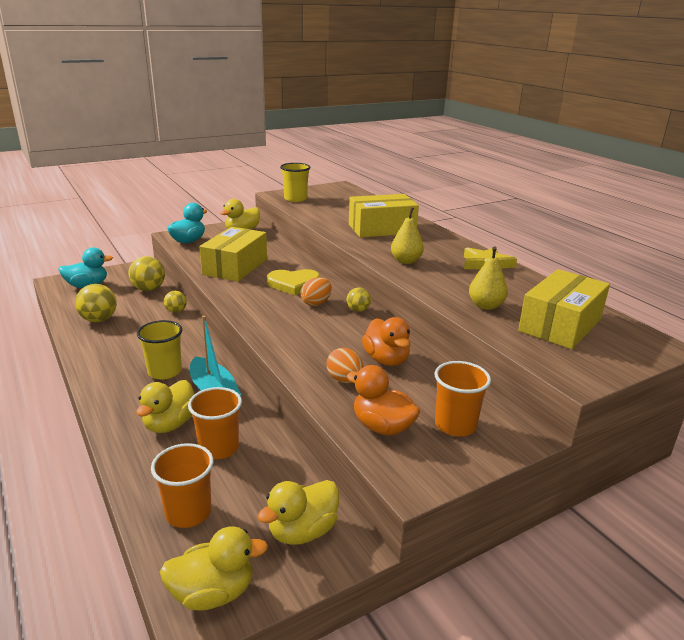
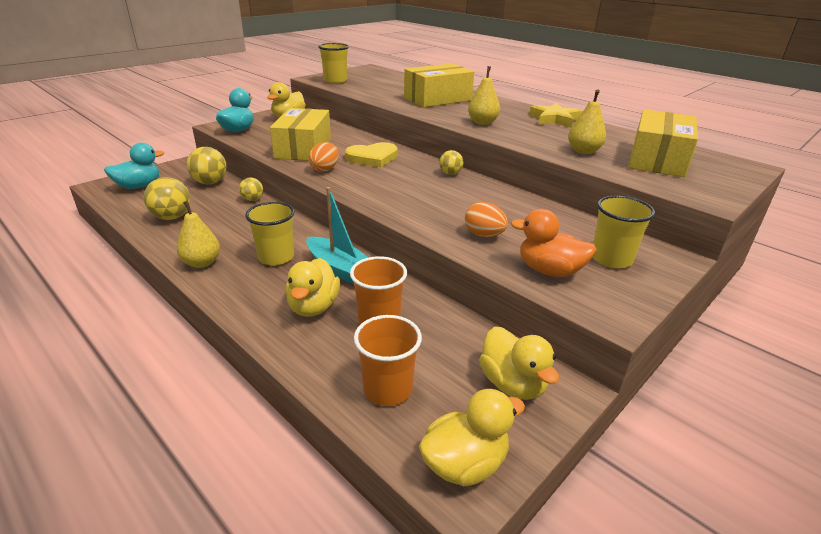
camera: 15 degrees left, 5 degrees up
yellow duck [257,480,339,545] -> yellow duck turned 60 degrees counterclockwise [479,326,559,400]
orange egg [301,277,332,306] -> orange egg moved to [309,142,339,172]
orange duck [362,317,410,366] -> none
orange cup [435,361,491,436] -> yellow cup [593,196,655,268]
none -> yellow pear [177,200,220,268]

